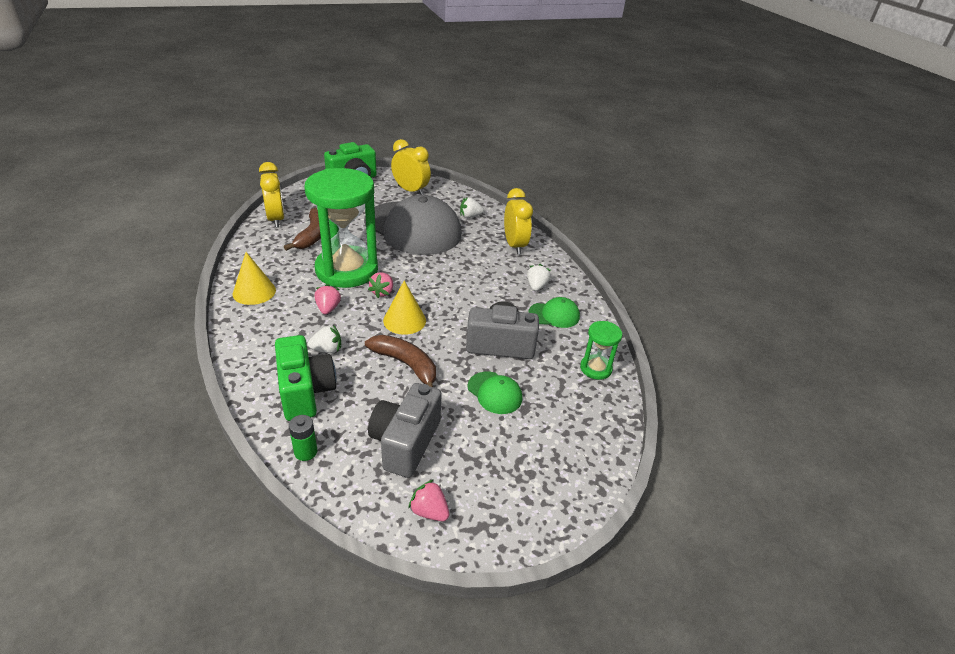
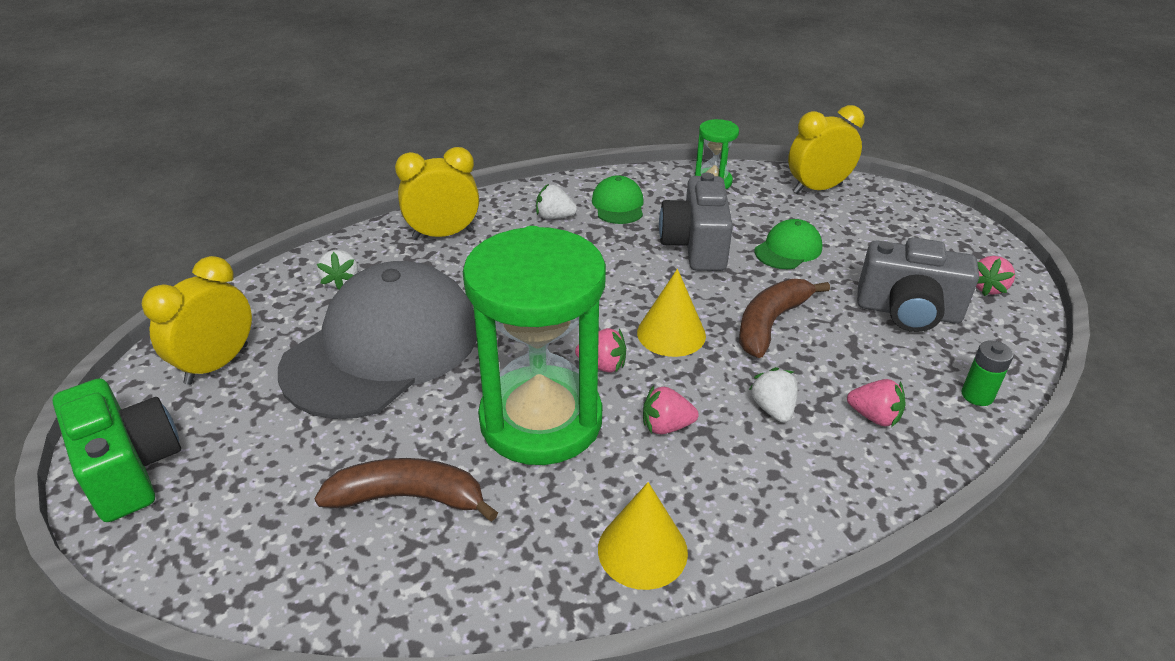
camera: 90 degrees left, 0 degrees up
yellow clock [259,162,285,228] -> yellow clock moved to [788,105,865,194]
green camera [275,335,337,421] -> pink strawberry [847,379,905,427]

